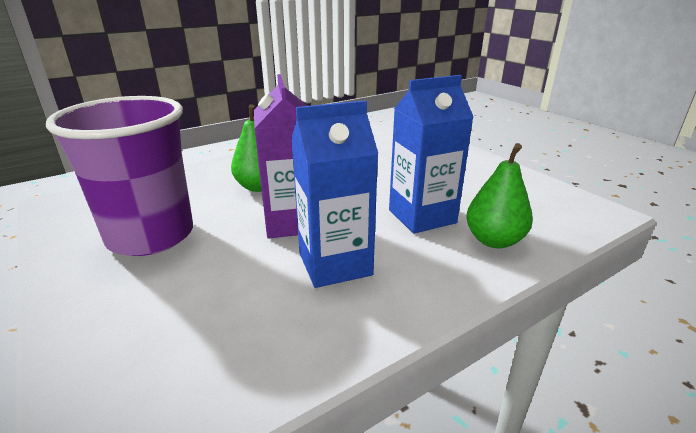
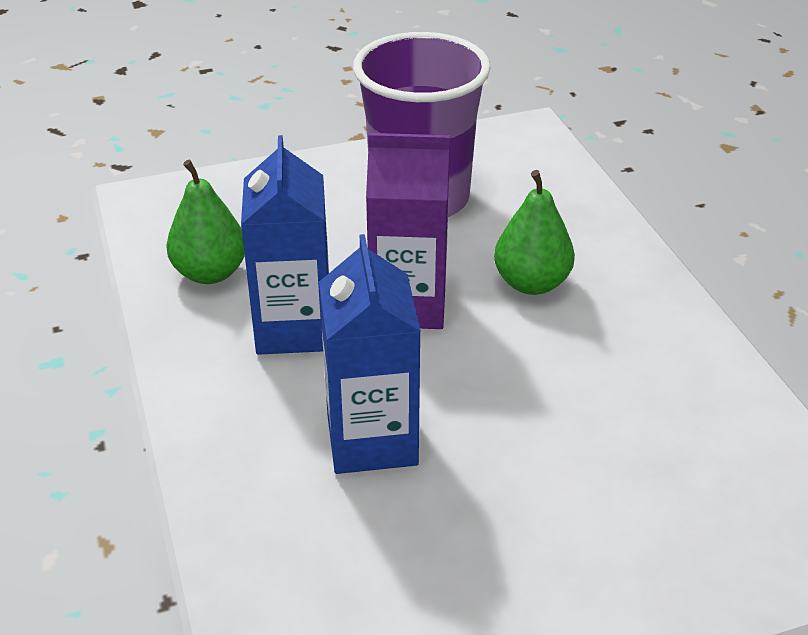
camera: 105 degrees right, 10 degrees up
green pear [466,143,533,248] -> green pear moved to [166,160,245,284]

